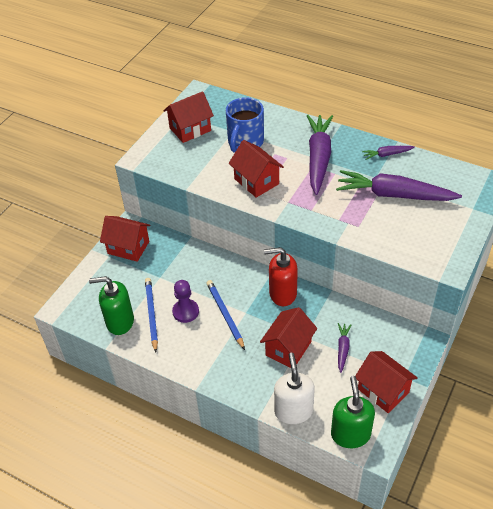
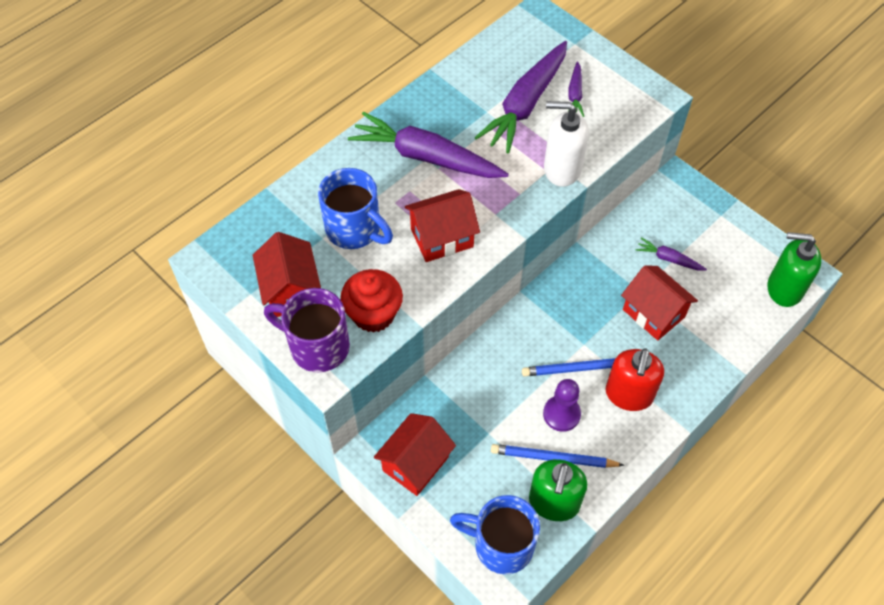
camera: 75 degrees left, 10 degrees up
red soap dispenser [264,247,298,306] -> red soap dispenser moved to [606,348,664,411]
white soap dispenser [274,353,315,424] -> white soap dispenser moved to [544,101,589,187]
red house [355,351,417,413] -> none
purple carrot [362,146,415,160] -> purple carrot moved to [568,61,584,117]
none -> purple mug [264,288,350,372]
none -> red cupcake [340,269,403,333]
none -> blue mug [450,495,540,574]

